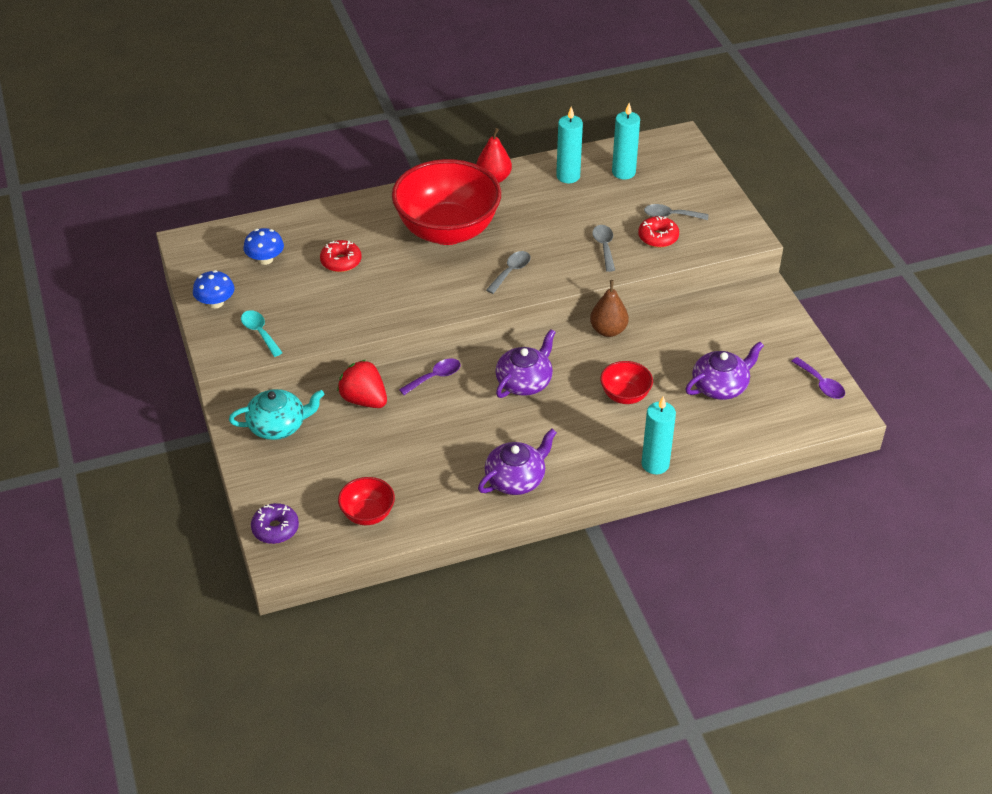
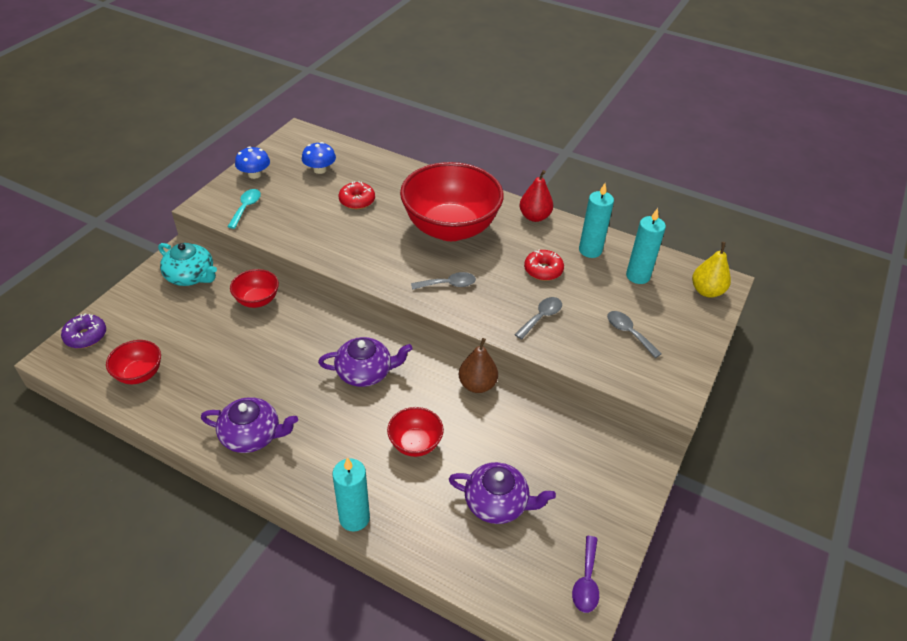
camera: 45 degrees right, 0 degrees up
red strawberry [337,360,387,408] -> red bowl [230,269,279,308]
purple spoon [399,358,460,395] -> none
red donut [638,216,679,248] -> red donut moved to [524,249,564,281]
none -> yellow pear [692,242,731,298]

